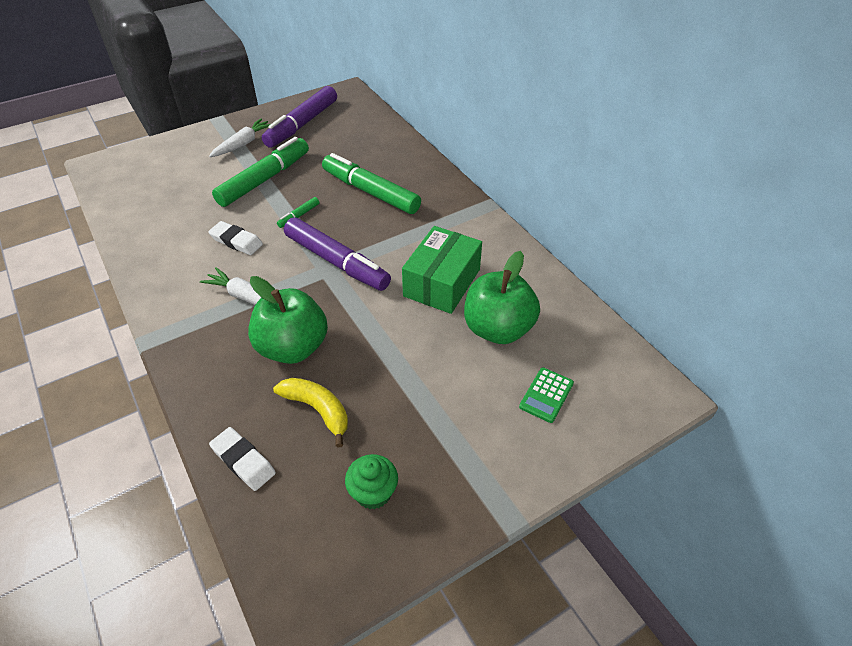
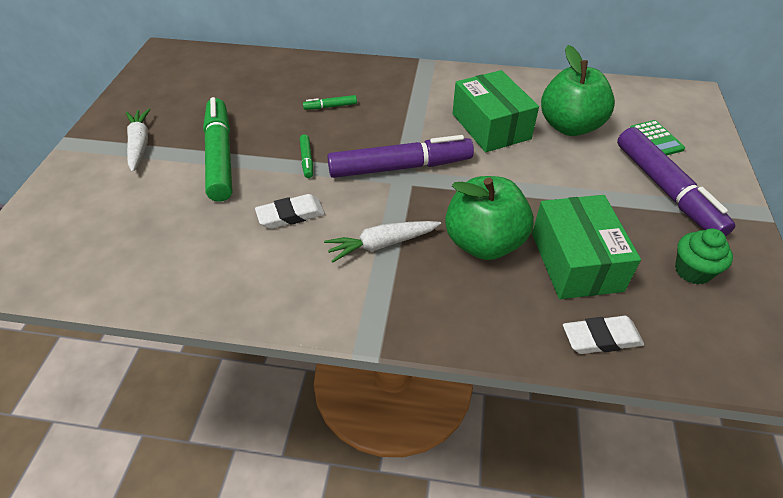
camera: 50 degrees left, 0 degrees up
purple marker [262,86,337,148] -> purple marker moved to [617,127,735,236]
yellow banana [273,378,348,448] -> green box [532,195,641,299]
green marker [322,153,421,214] -> green marker [303,95,357,110], size x0.42

